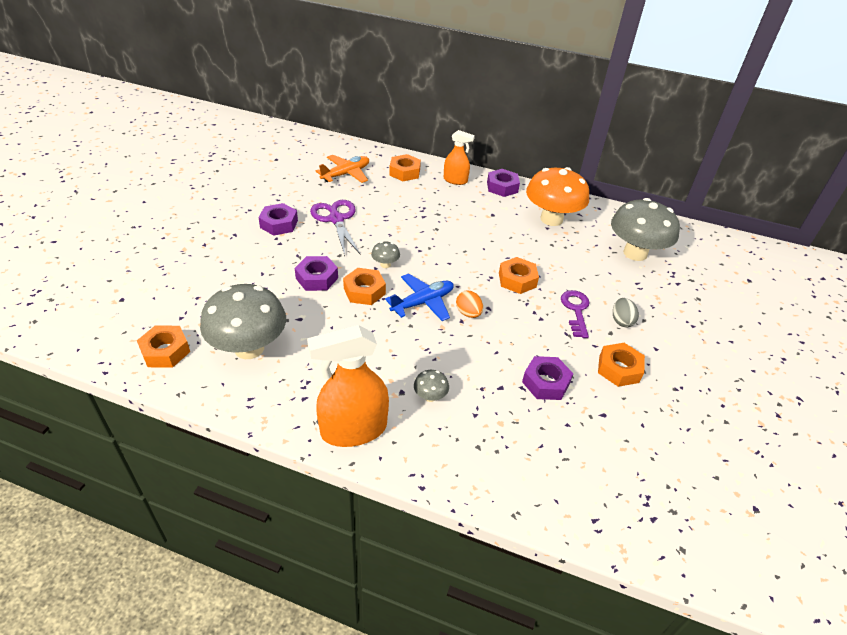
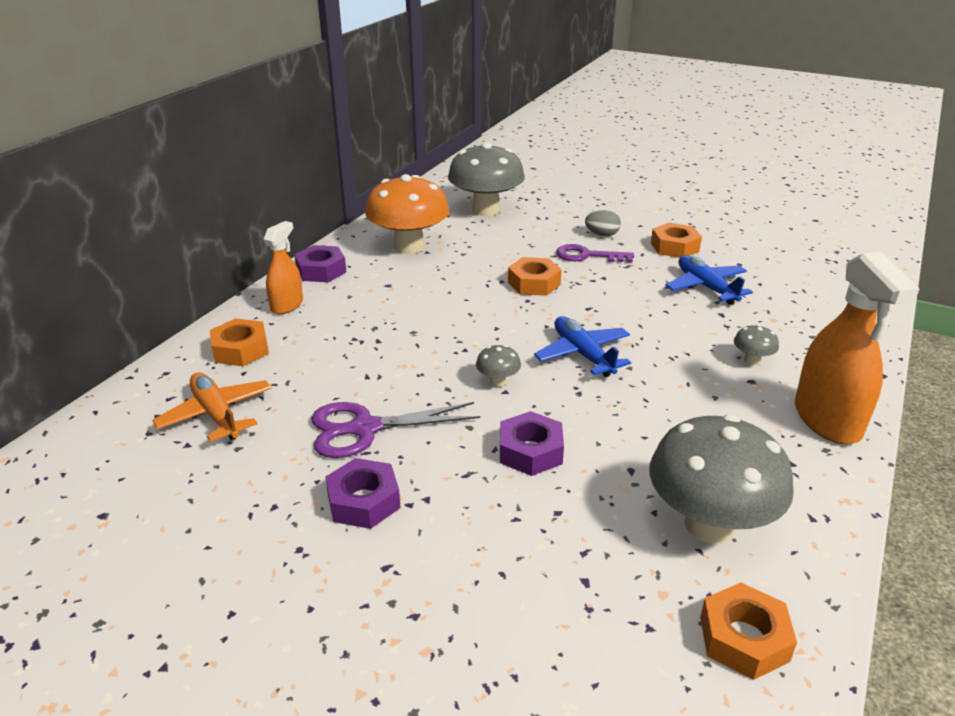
camera: 80 degrees left, 10 degrees down
orange nut [343,268,386,305] -> none
orange egg [456,290,483,318] -> none
purple nut [522,356,573,400] -> blue plane [665,255,753,305]

